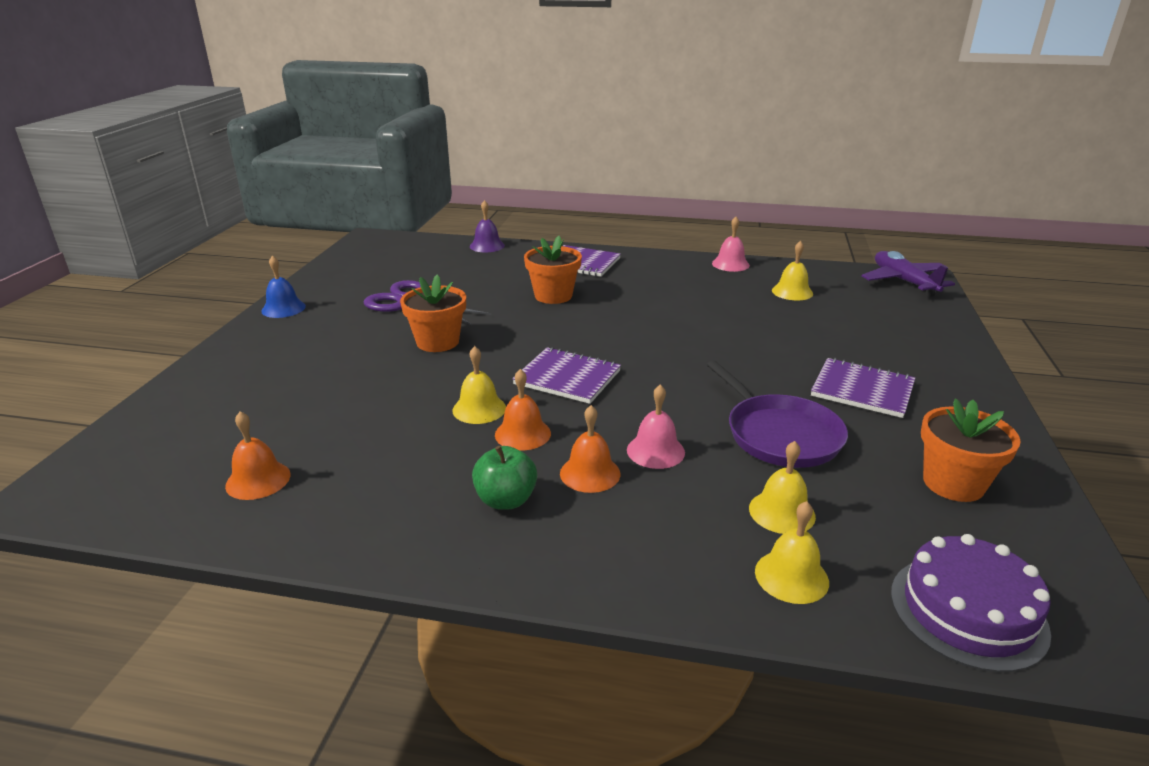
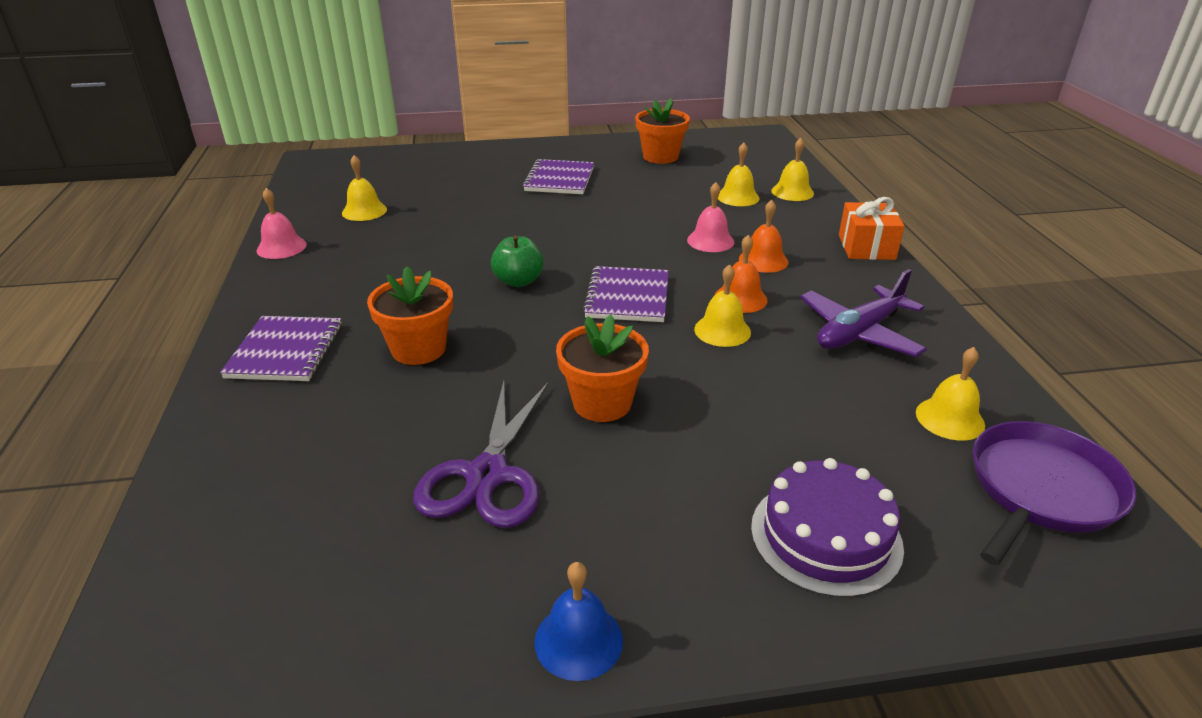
camera: 110 degrees left, 5 degrees up
orange bell [225,411,290,500] -> yellow bell [916,347,985,441]
purple bell [470,200,505,252] -> none
green apple [472,446,537,510] -> green apple moved to [491,235,544,287]
purple pan [707,361,848,468] -> purple pan moved to [973,421,1136,565]
purple plane [861,251,955,297] -> purple plane moved to [800,269,927,357]
purple cake [891,534,1051,672] -> purple cake moved to [751,458,904,598]
none -> orange gift [839,197,905,260]

